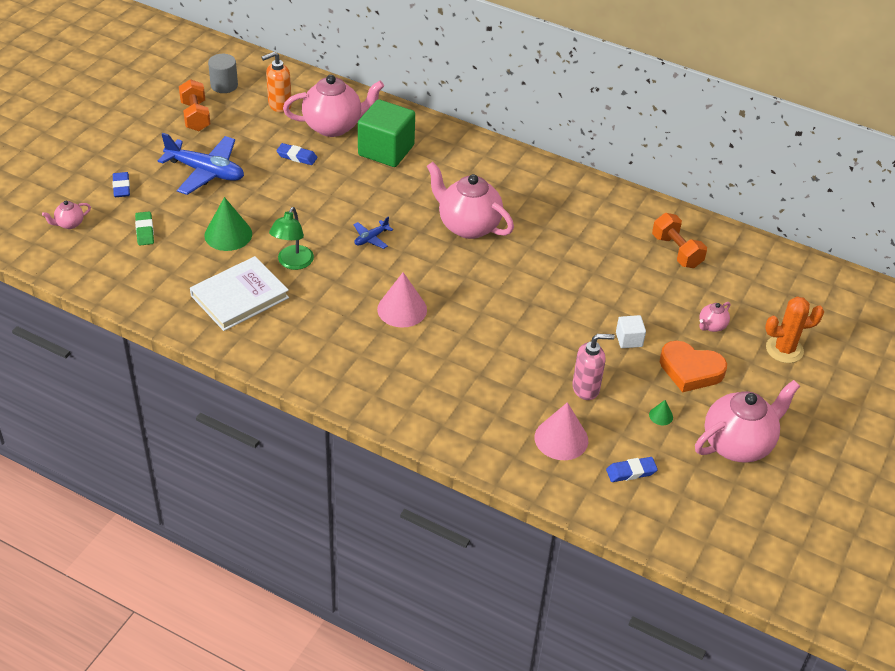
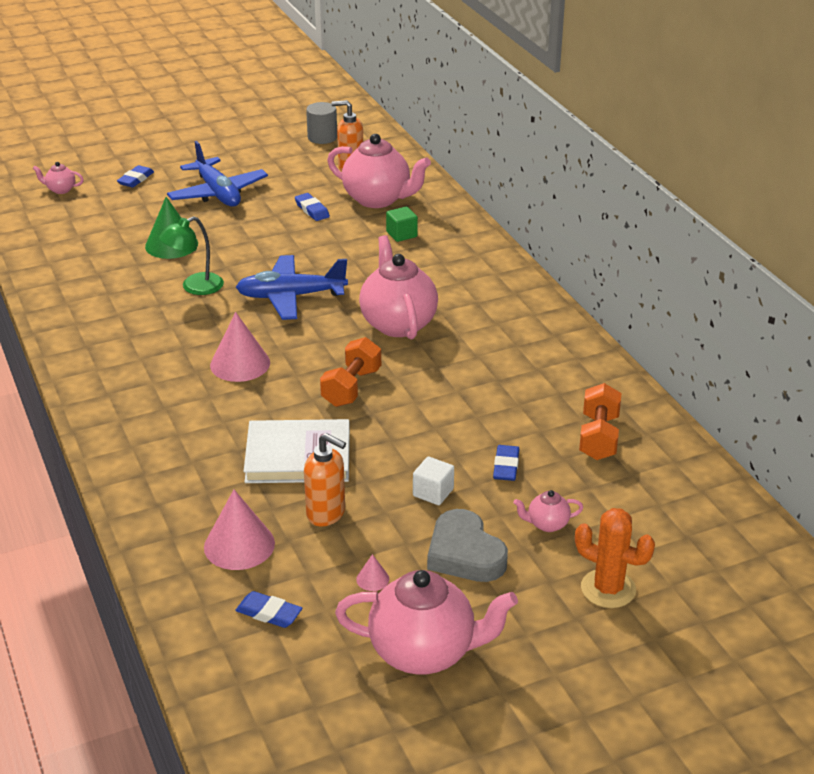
camera: 40 degrees right, 10 degrees down
green eraser [135,211,154,246] -> none
orange dumbbell [179,79,211,131] -> orange dumbbell moved to [320,337,381,407]
white book [190,256,289,331] -> white book moved to [244,419,350,483]
blue plane [353,216,393,249] -> blue plane [236,255,348,320], size x2.12
green cube [358,99,415,167] -> green cube [386,207,418,242], size x0.47
pink soap dispenser [572,334,615,400] -> orange soap dispenser [304,433,346,527]
green cone [649,400,673,425] -> pink cone [356,554,389,591]
orange heart [660,341,727,392] -> grey heart [427,509,508,582]
none -> blue eraser [493,445,519,481]

